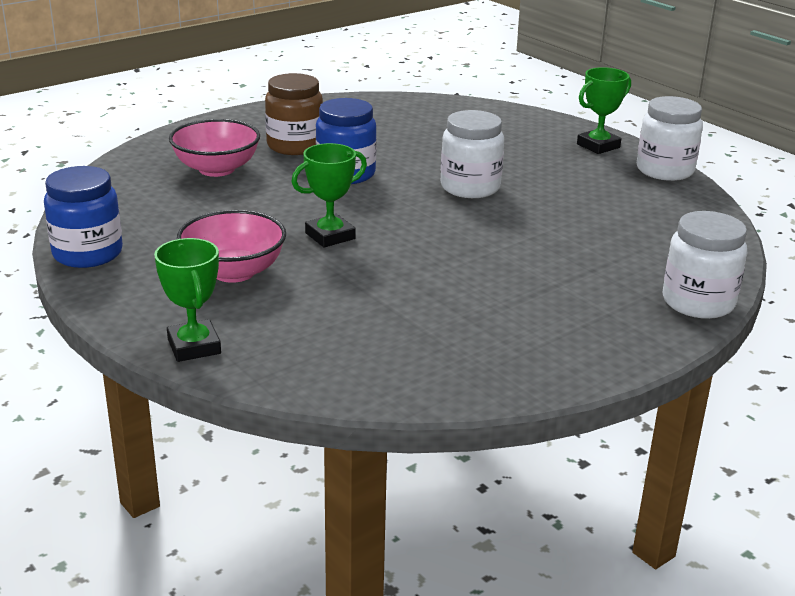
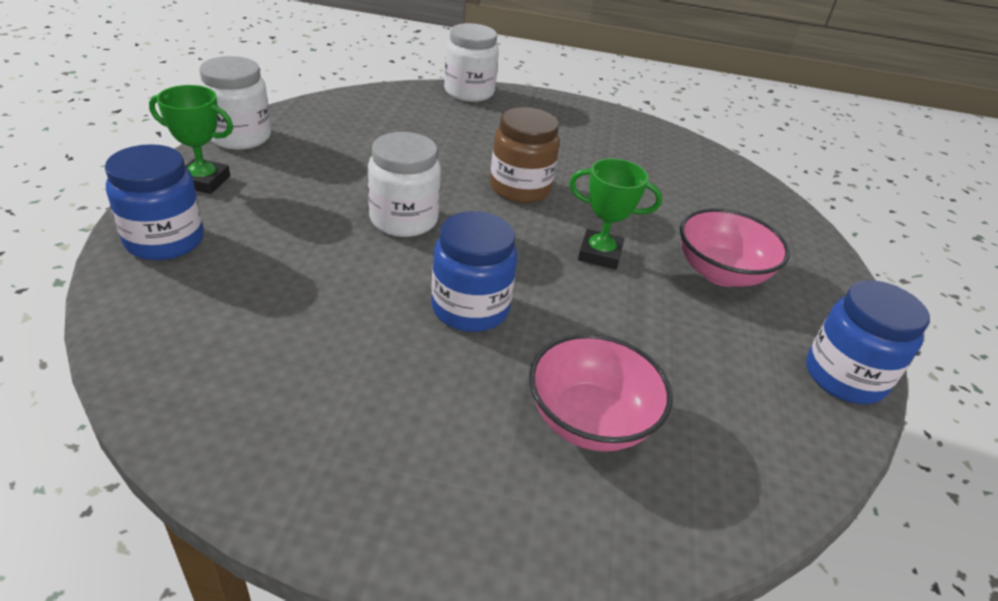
camera: 135 degrees left, 10 degrees up
green trophy [154,238,221,362] -> none
brown jar [265,73,323,155] -> brown jar moved to [490,107,560,203]
none -> blue jar [105,144,204,260]

